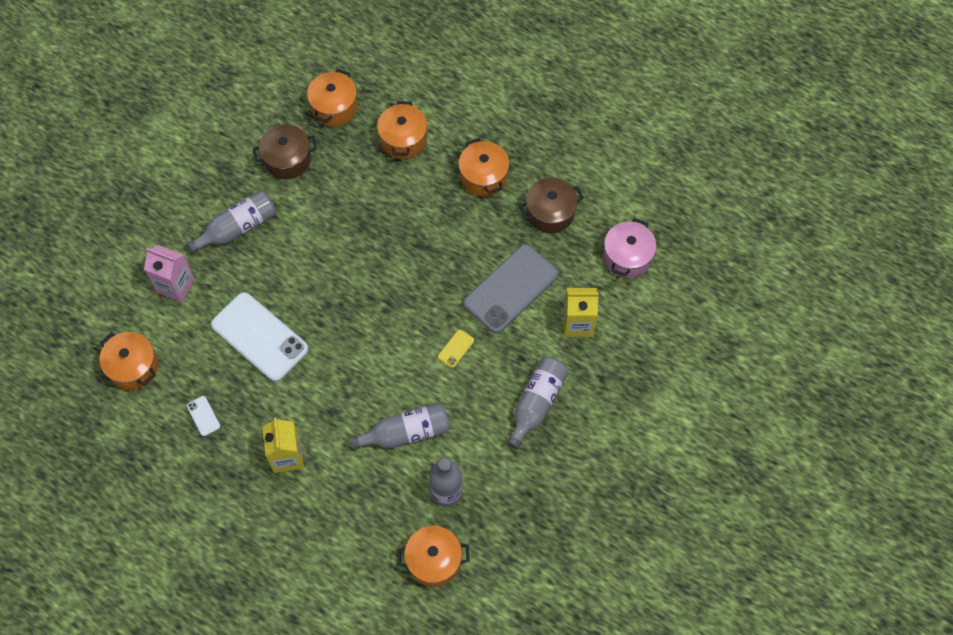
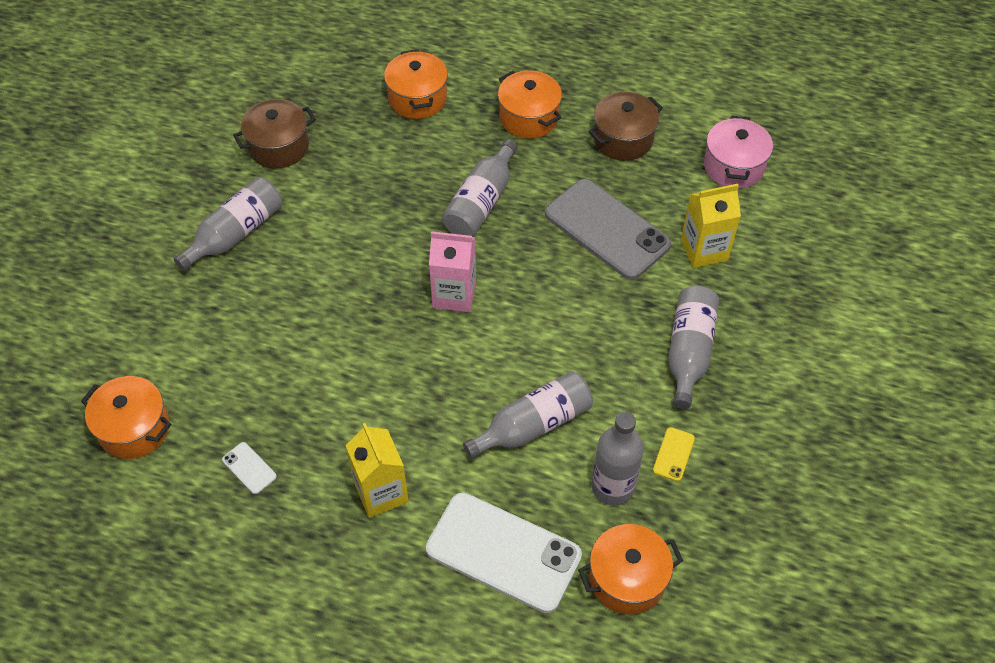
camera: 15 degrees left, 10 degrees down
pink carton [144,245,195,302] -> pink carton moved to [429,231,476,312]
white phone [211,292,309,382] -> white phone moved to [426,492,582,613]
orange pot [307,69,357,126] -> none
yellow phone [438,329,474,368] -> yellow phone moved to [653,427,695,481]
grey phone [464,244,558,333] -> grey phone turned 75 degrees counterclockwise [545,179,671,280]
none -> grey bottle [442,139,518,237]

